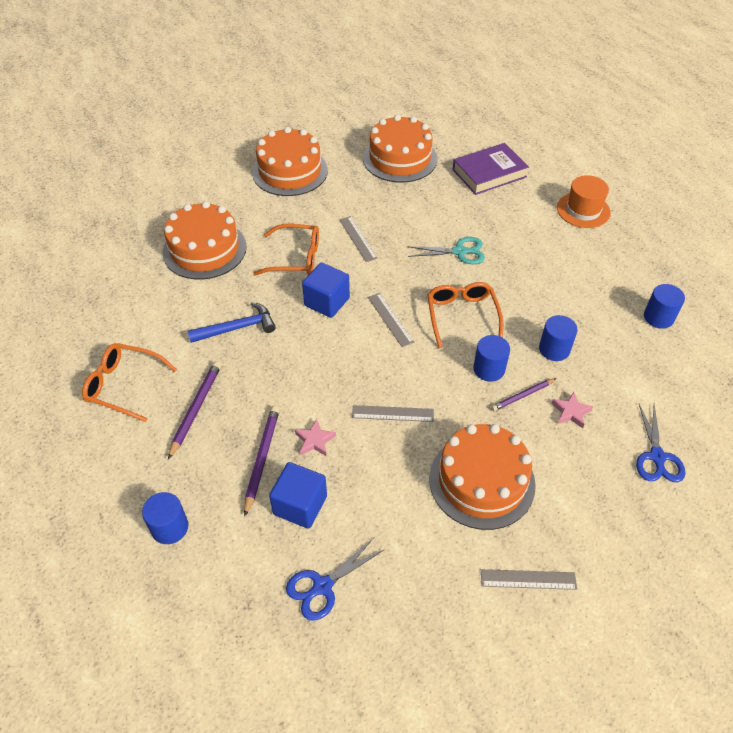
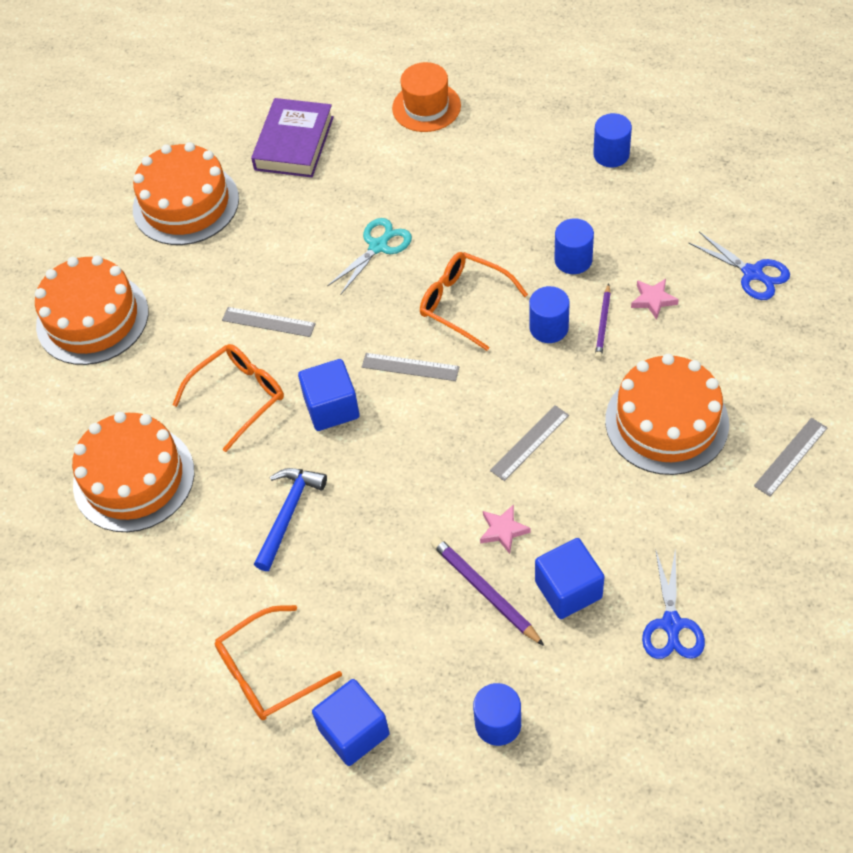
camera: 45 degrees left, 5 degrees up
purple pencil [168,361,222,459] -> none
none -> blue cube [312,679,390,766]

